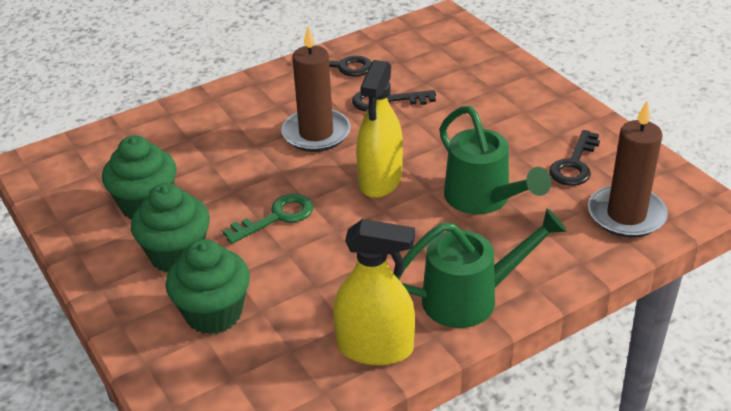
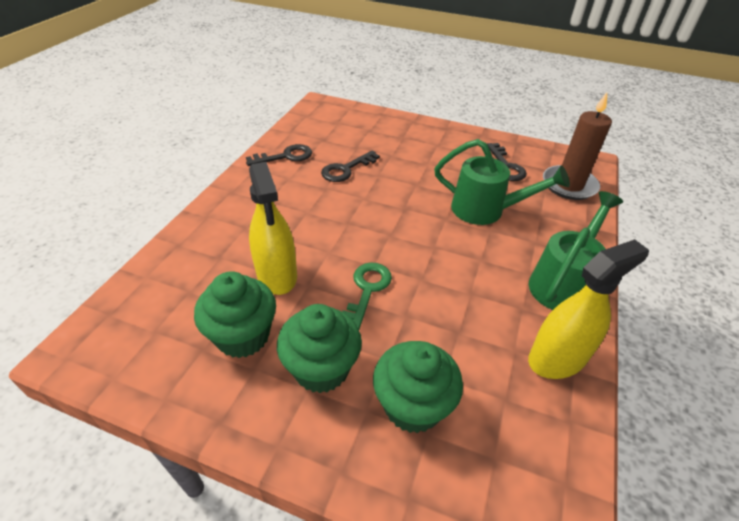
camera: 40 degrees left, 5 degrees up
brown candle [281,26,351,152] -> none
yellow spray bottle [356,60,403,198] -> yellow spray bottle moved to [249,162,297,295]

